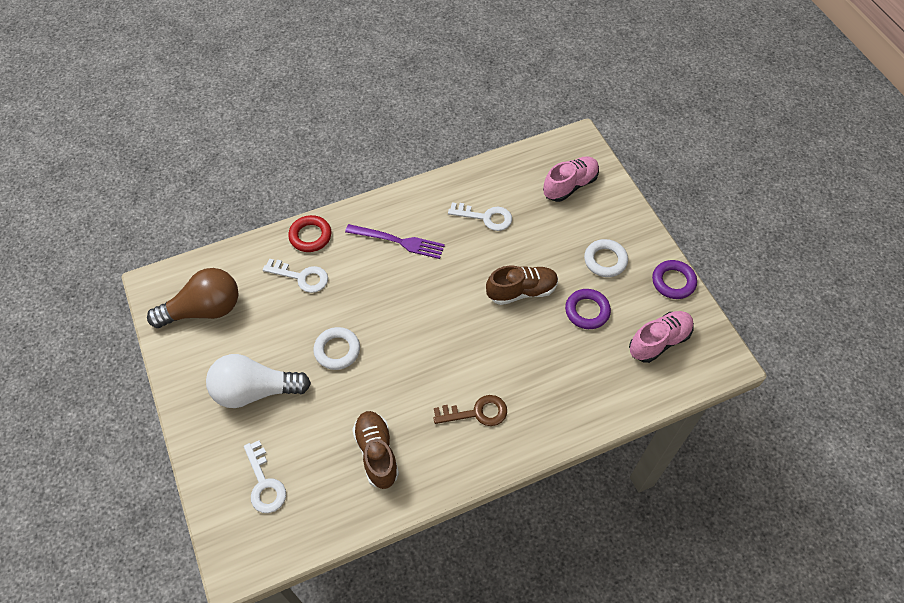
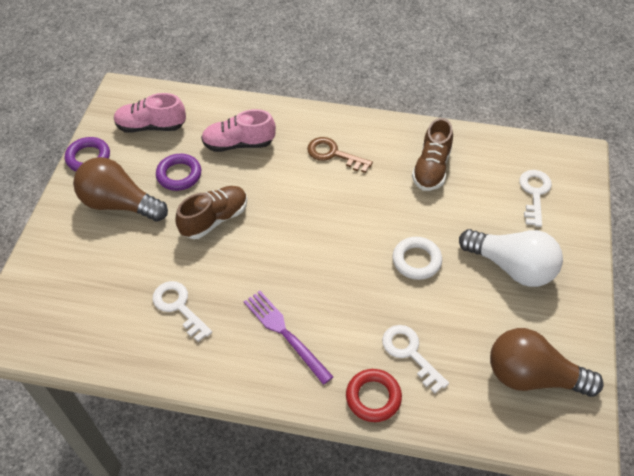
camera: 145 degrees left, 5 degrees down
brown shoe [486,266,558,305] -> brown shoe turned 120 degrees clockwise [176,186,247,239]
pink shoe [543,156,599,202] -> pink shoe moved to [201,109,276,152]
white ring [584,239,628,277] -> brown light bulb [73,157,168,222]

